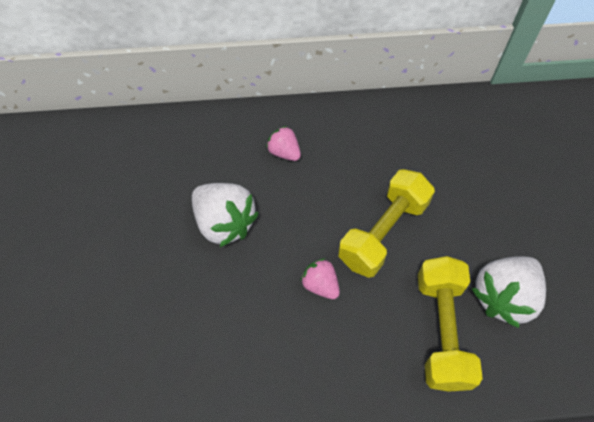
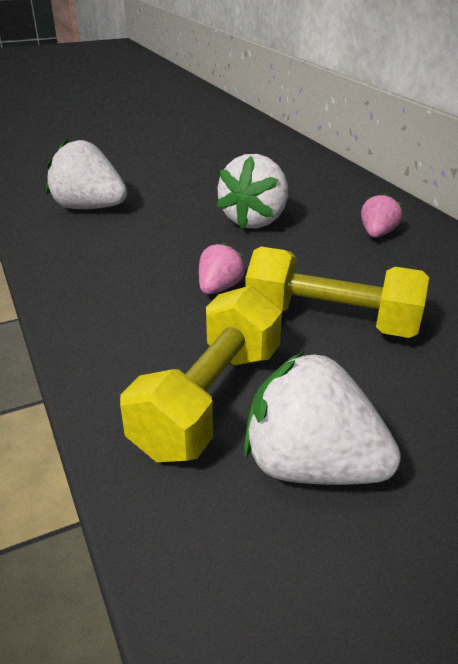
camera: 70 degrees right, 25 degrees down
yellow dumbbell [418,256,483,392] -> yellow dumbbell turned 45 degrees counterclockwise [120,286,282,462]
none -> white strawberry [46,139,127,209]

